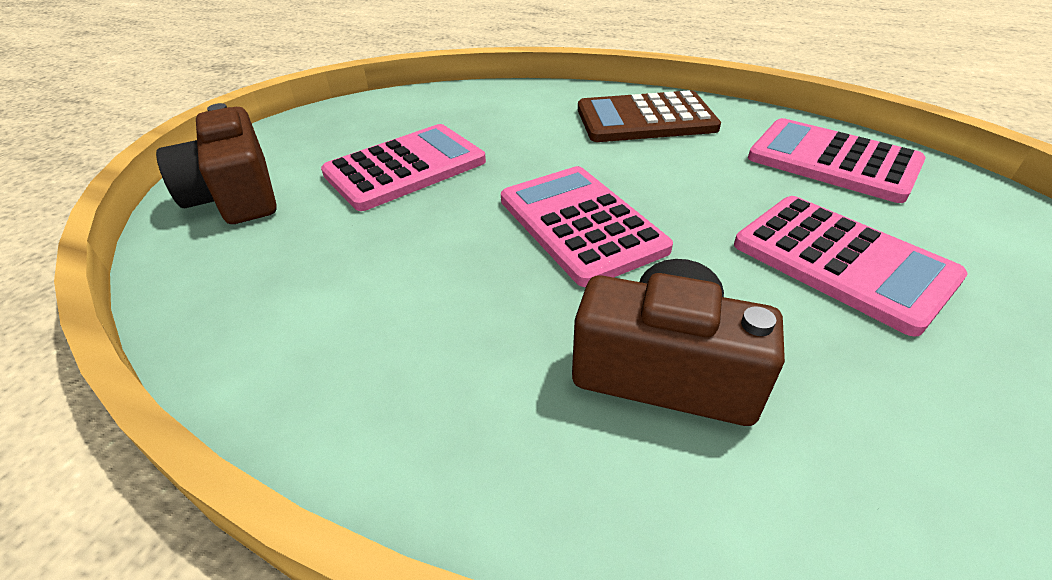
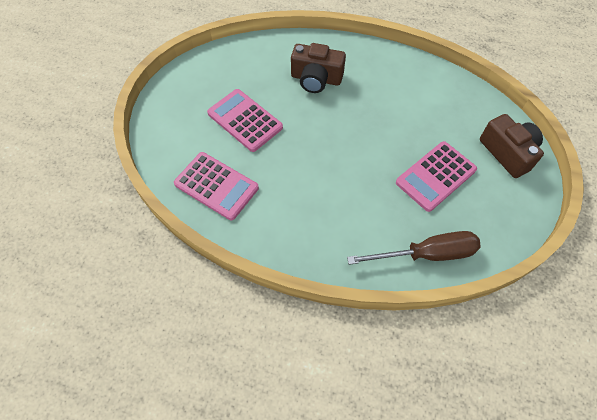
camera: 175 degrees right, 20 degrees up
pink calculator [501,166,673,287] -> none
brown calculator [578,90,721,142] -> none
none -> brown screwdriver [347,231,481,265]

